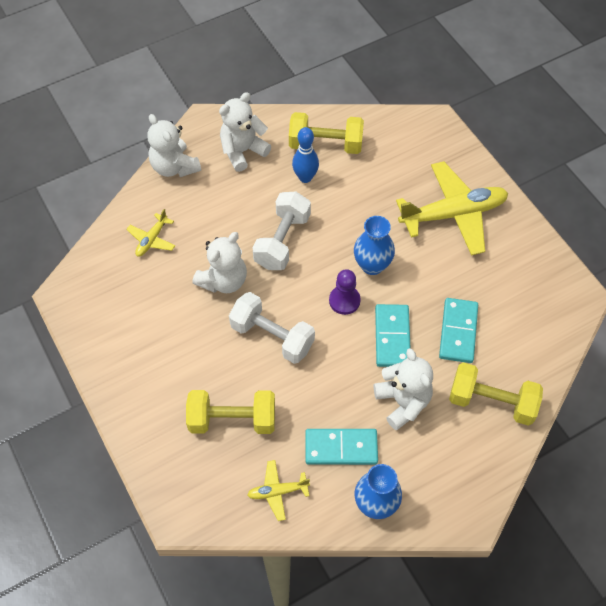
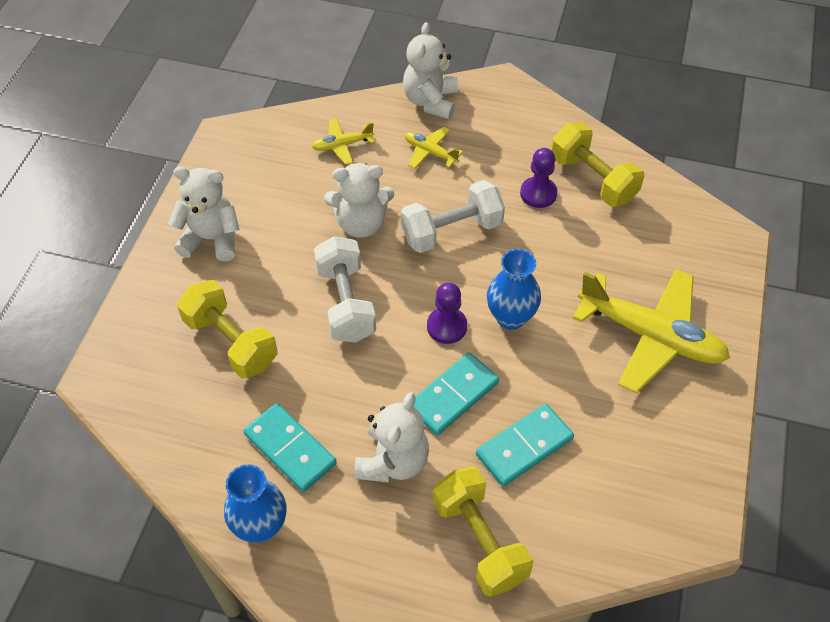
camera: 45 degrees right, 5 degrees down
white teddy bear [219,92,271,172] -> white teddy bear moved to [168,167,240,262]
yellow plane [247,460,310,521] -> yellow plane moved to [405,127,463,169]
blue bowling pin [292,127,319,183] -> purple pawn [520,148,558,208]

